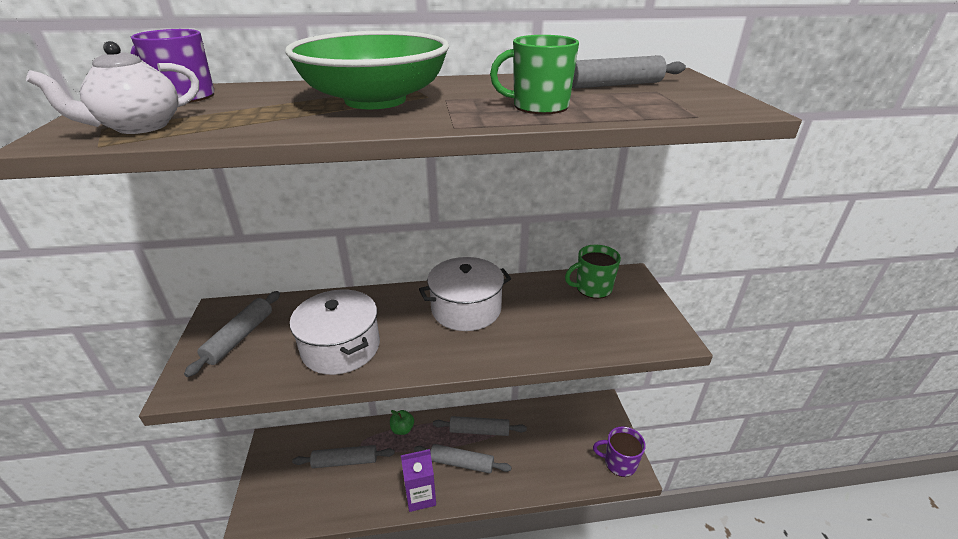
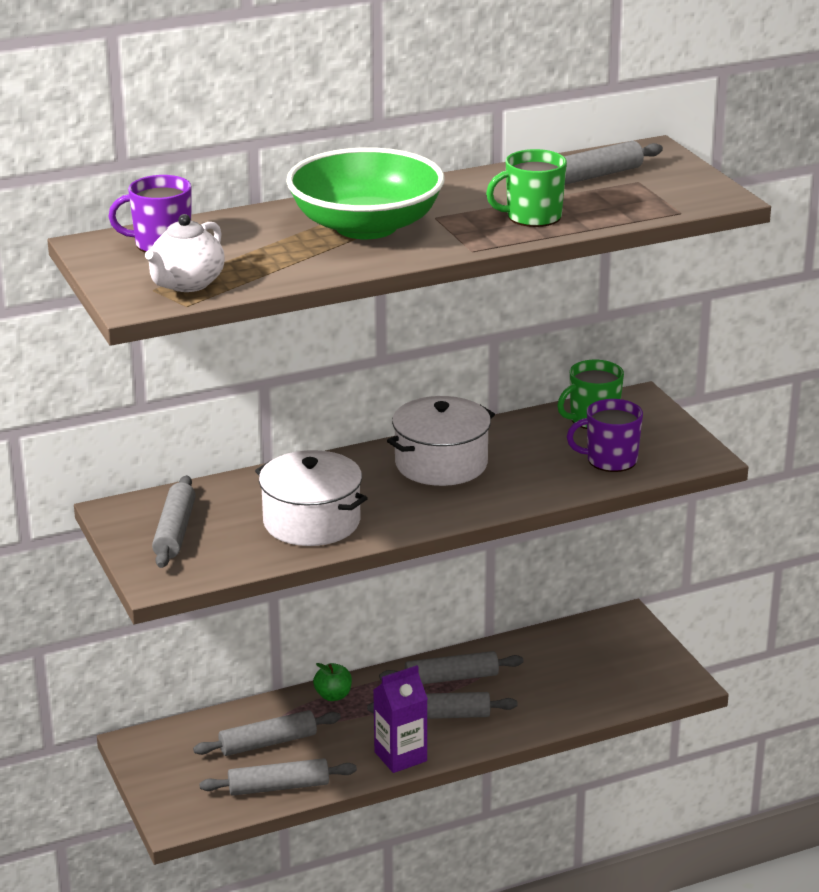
camera: 15 degrees left, 5 degrees down
purple mug [593,426,646,477] -> purple mug moved to [567,399,643,472]
none -> grey rolling pin [199,758,357,796]

